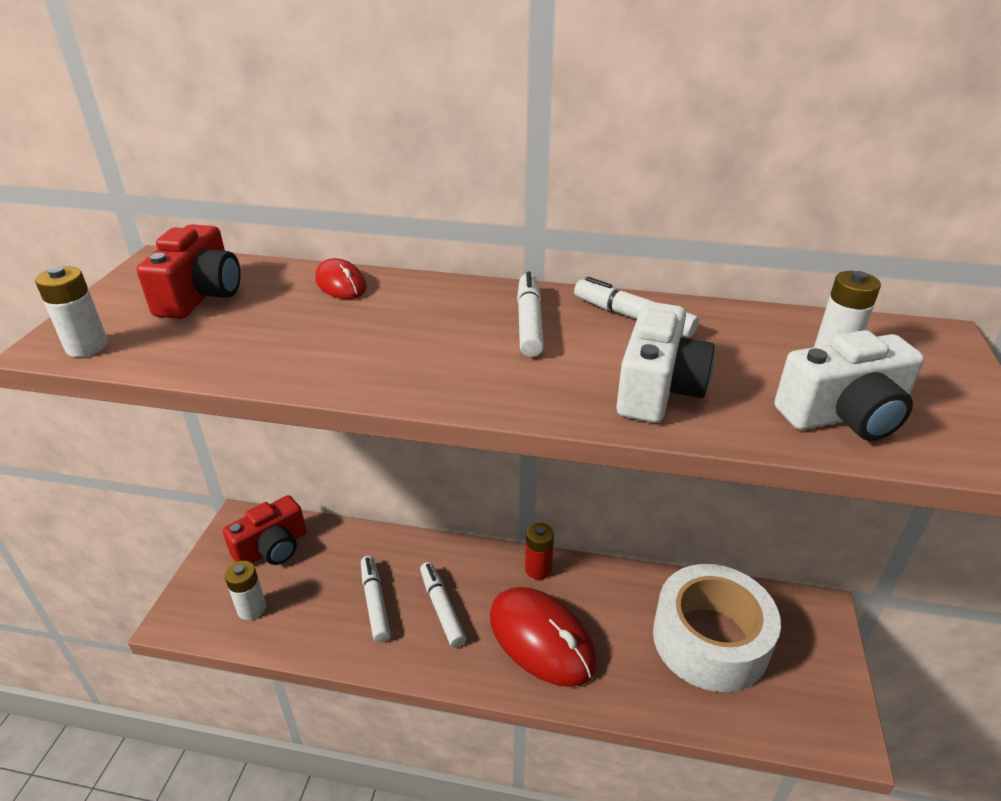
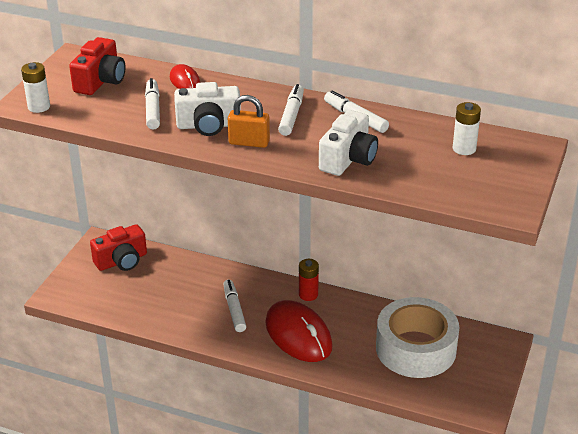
camera: 10 degrees right, 0 degrees up
white battery [225,561,266,620] -> none
white marker [361,556,391,642] -> white marker moved to [145,78,160,130]
white camera [774,330,924,441] -> white camera moved to [174,82,241,136]
none -> orange padlock [228,95,270,148]

